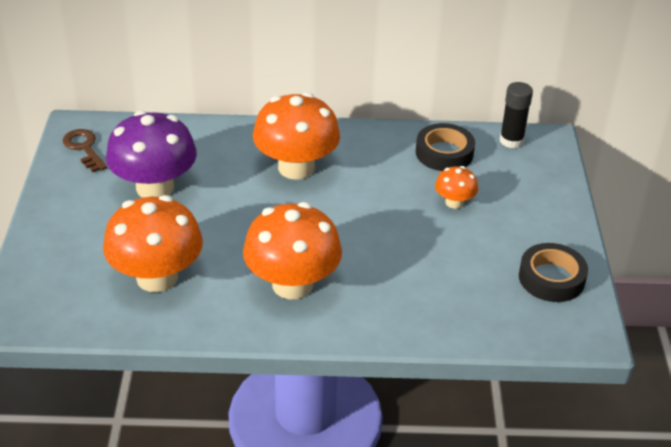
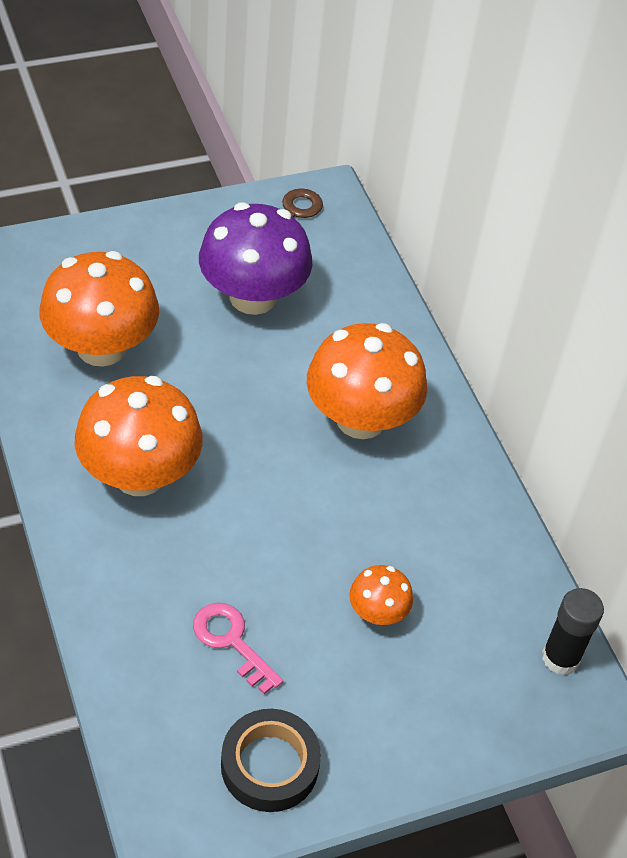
camera: 65 degrees right, 10 degrees up
black tape [416,123,475,171] -> none
none -> pink key [193,603,283,694]

